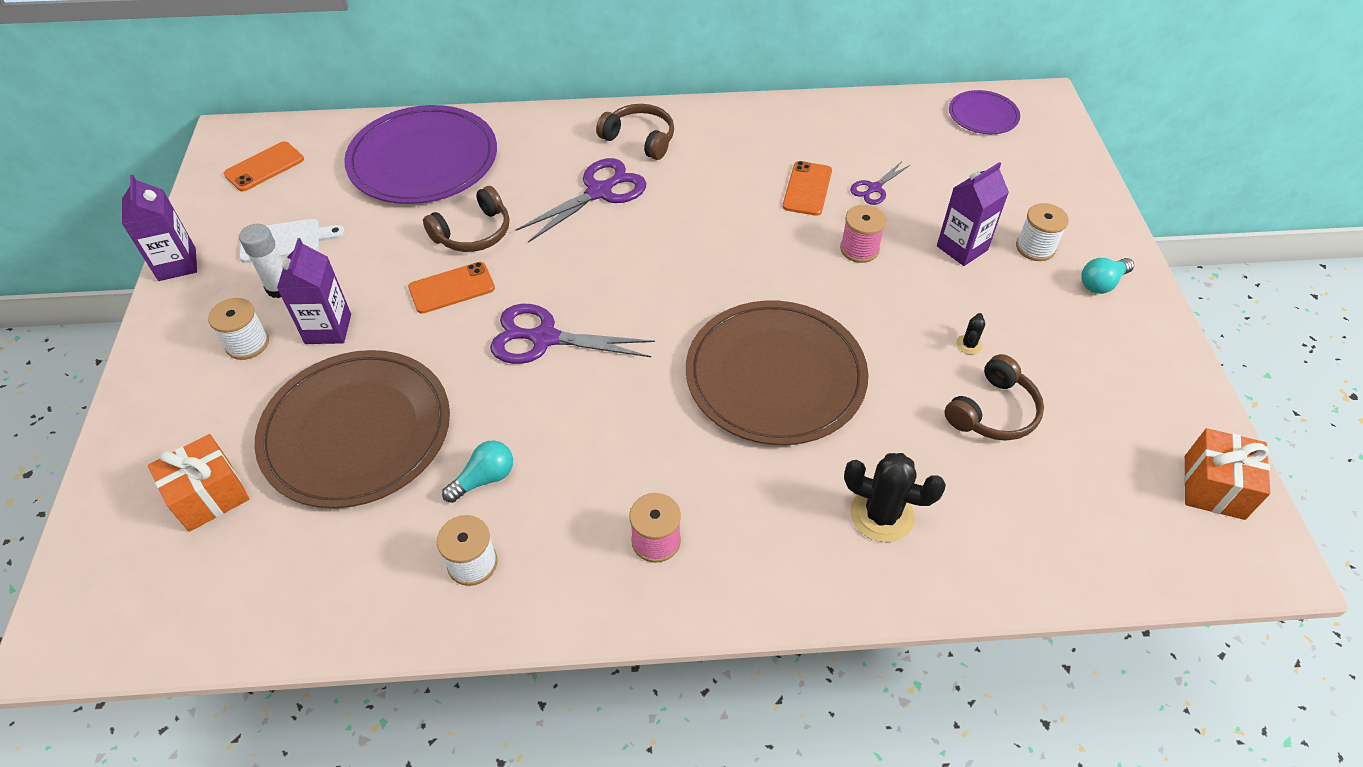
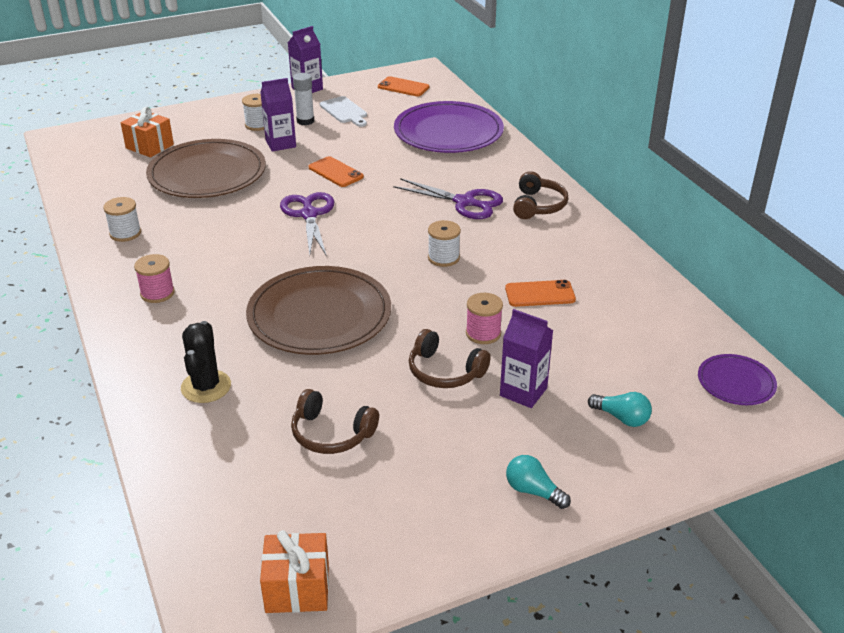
camera: 70 degrees right, 15 degrees down
brown headphones [423,186,509,252] -> brown headphones moved to [409,329,491,388]
turquoise light bulb [442,440,513,503] -> turquoise light bulb moved to [588,392,652,427]
purple scissors [850,161,910,205] -> none
black cactus [956,313,985,355] -> none
white spool [1016,203,1069,261] -> white spool moved to [428,220,461,267]

